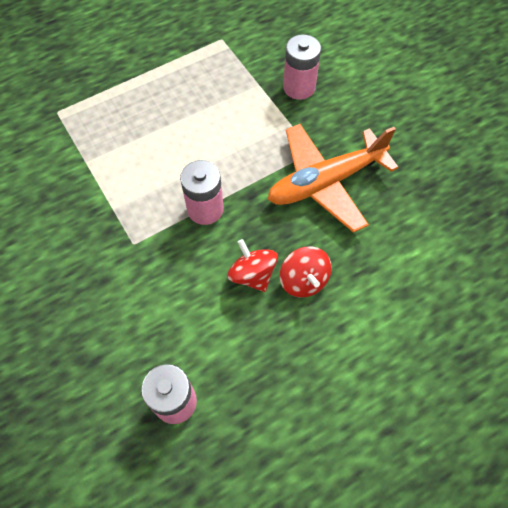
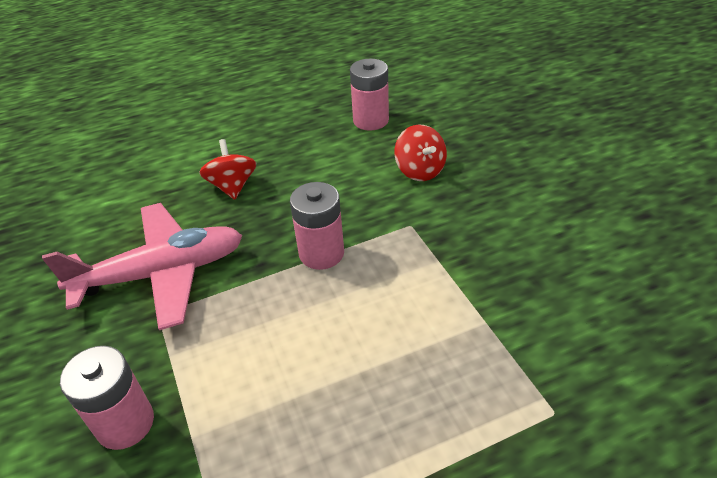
camera: 170 degrees left, 20 degrees down
red spinning top [228,239,278,292] -> red spinning top moved to [395,124,447,181]
orange plane [268,124,399,233] -> pink plane [42,203,243,330]

